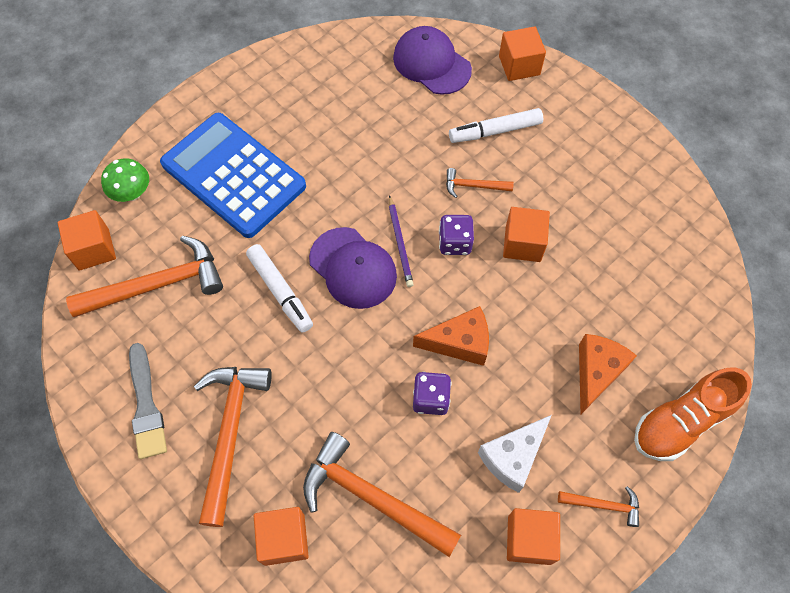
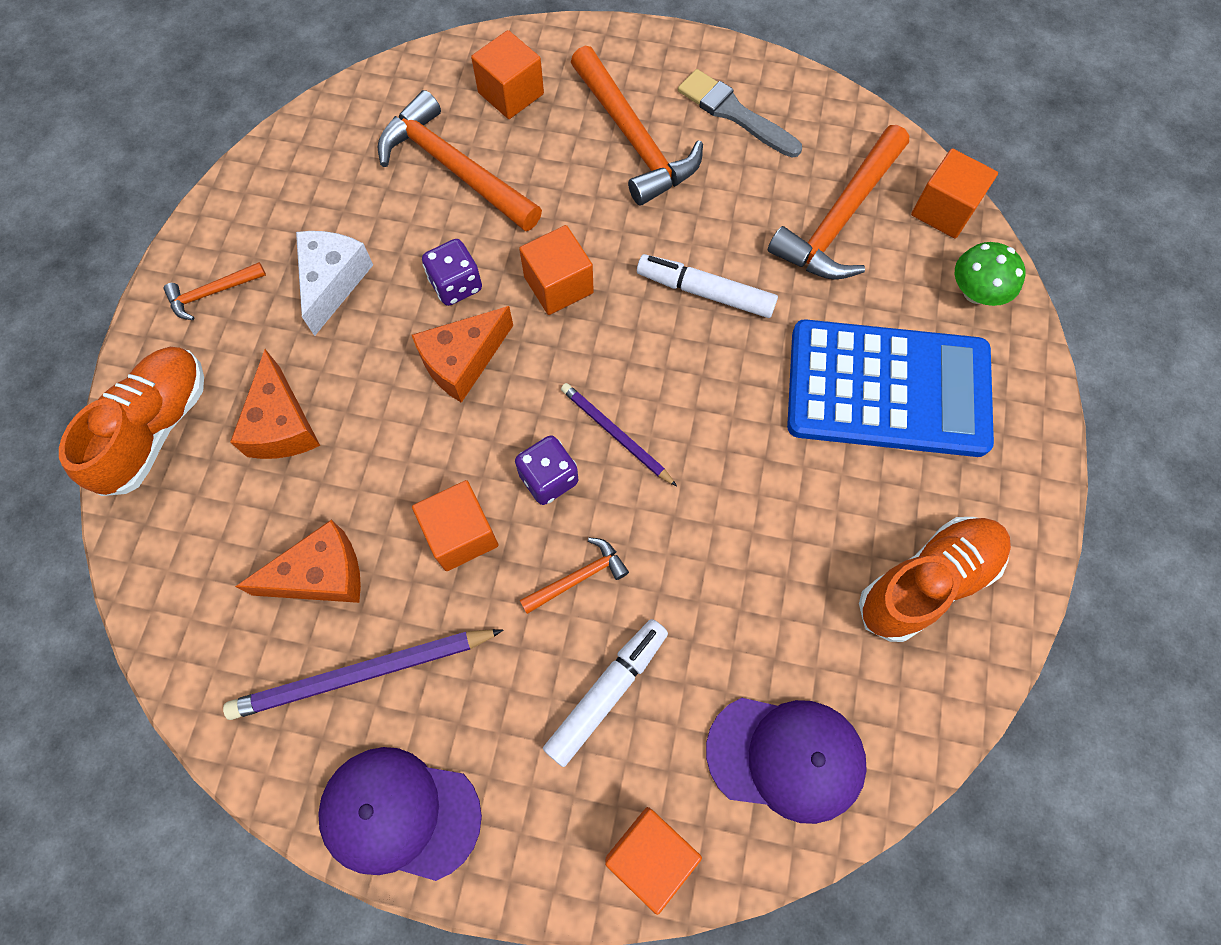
camera: 145 degrees right, 5 degrees up
orange hammer [303,432,461,557] -> orange hammer turned 135 degrees counterclockwise [378,90,542,231]
purple cap [309,227,397,309] -> purple cap moved to [318,747,482,881]
orange cube [507,508,560,565] -> orange cube moved to [519,225,594,315]
none -> purple pencil [223,629,504,720]
none -> orange cheese [235,520,361,603]
none -> orange shoe [859,517,1011,642]

